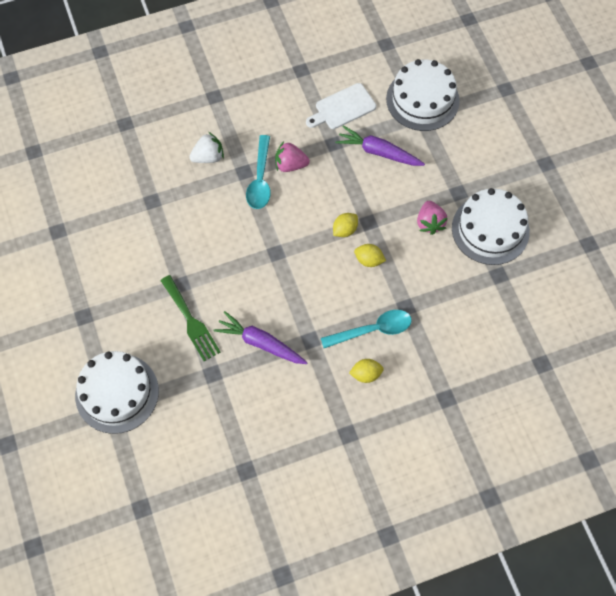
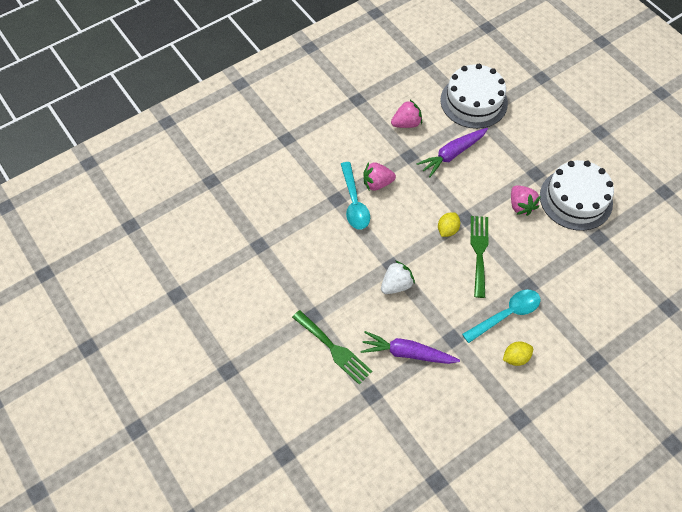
camera: 15 degrees left, 5 degrees down
white cake [75,351,159,434] -> none
white strawberry [189,132,224,163] -> white strawberry moved to [381,261,415,294]
white cutting board [306,83,376,129] -> pink strawberry [391,100,422,128]
purple carrot [335,125,425,166] -> purple carrot turned 45 degrees counterclockwise [416,128,488,177]
yellow lemon [354,244,386,267] -> green fork [471,216,488,298]

